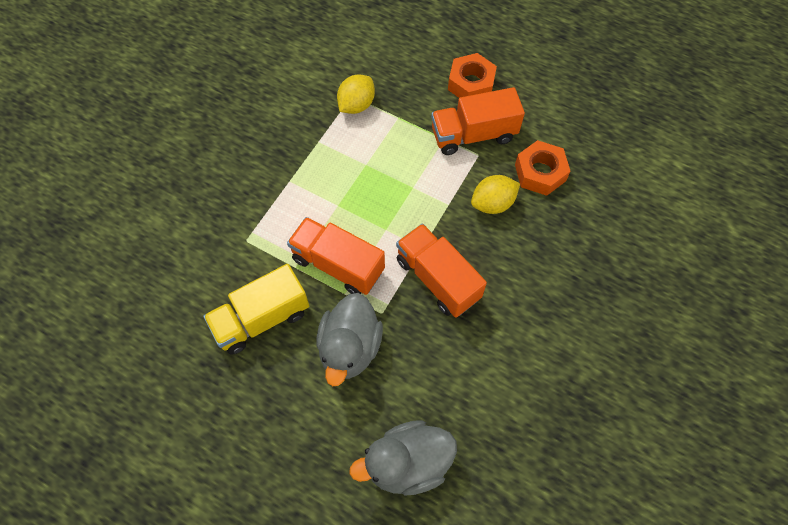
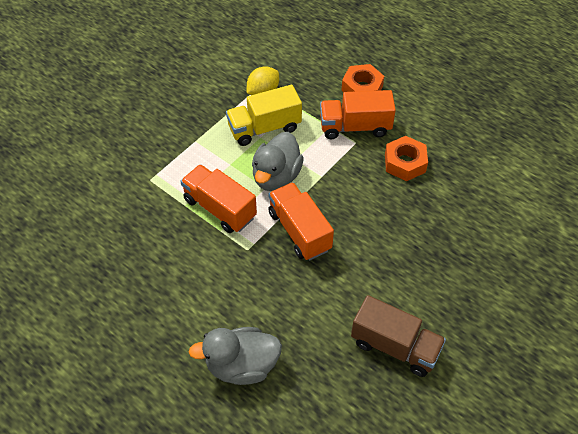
camera: 10 degrees right, 10 degrees down
yellow truck [203,264,309,355] -> yellow truck moved to [226,85,302,146]
grey duck [317,293,383,386] -> grey duck moved to [252,132,304,191]
yellow lemon [471,175,520,214] -> none
none -> brown truck [351,295,446,377]

